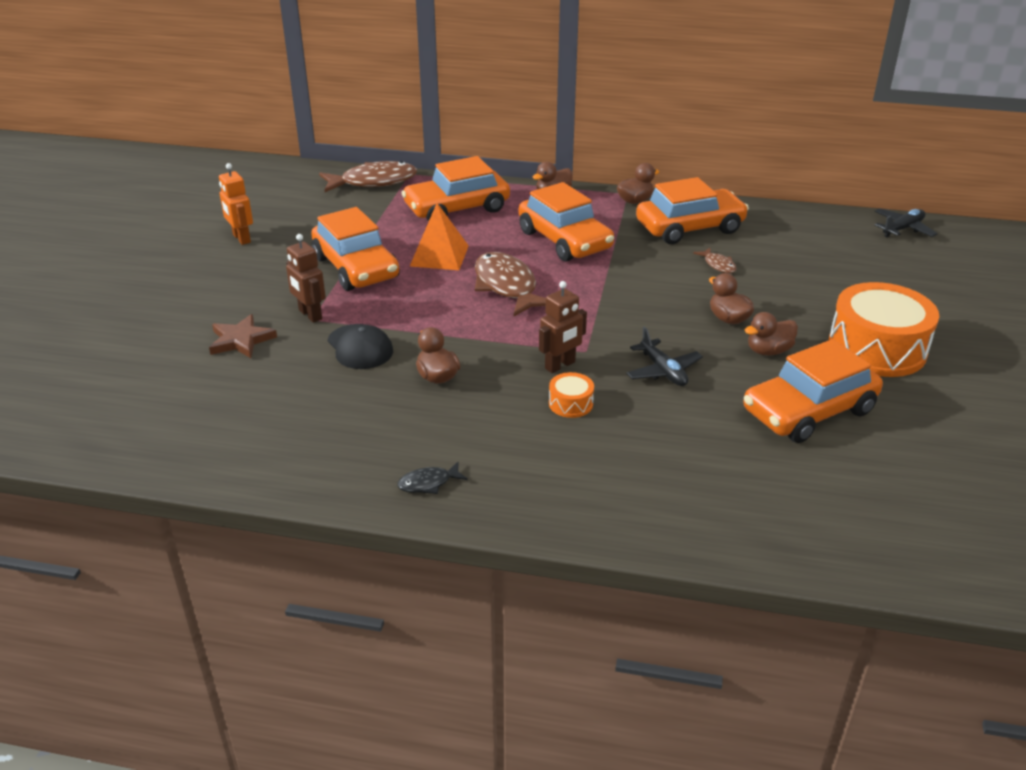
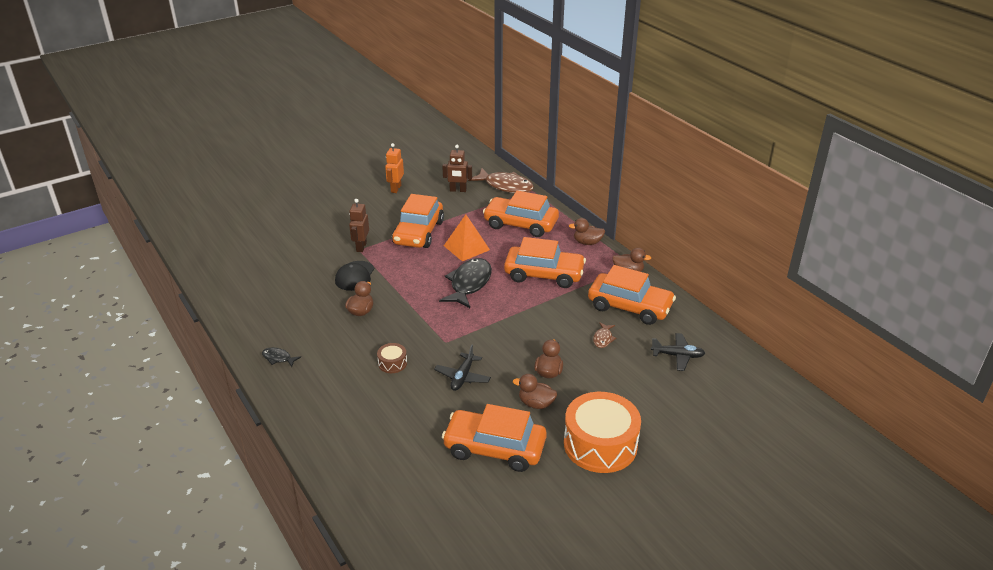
camera: 45 degrees right, 0 degrees up
brown star [209,314,277,358] -> none
brown fish [475,252,546,316] -> black fish [439,258,492,308]
orange car [519,182,614,262] -> orange car turned 90 degrees counterclockwise [504,237,586,288]
brown robot [539,281,587,373] -> brown robot moved to [442,145,472,192]
orange drum [549,372,594,418] -> brown drum [377,343,407,373]
black plane [874,208,937,238] -> black plane moved to [651,333,705,371]

